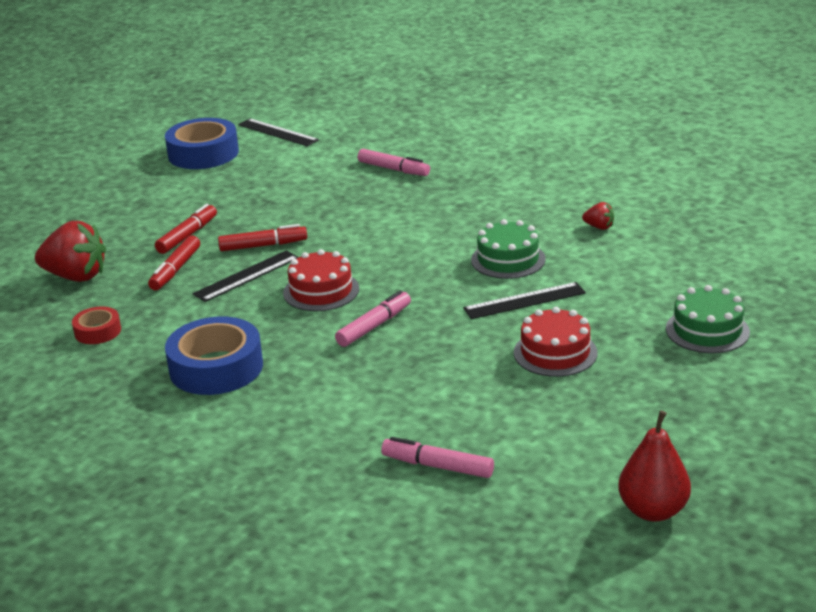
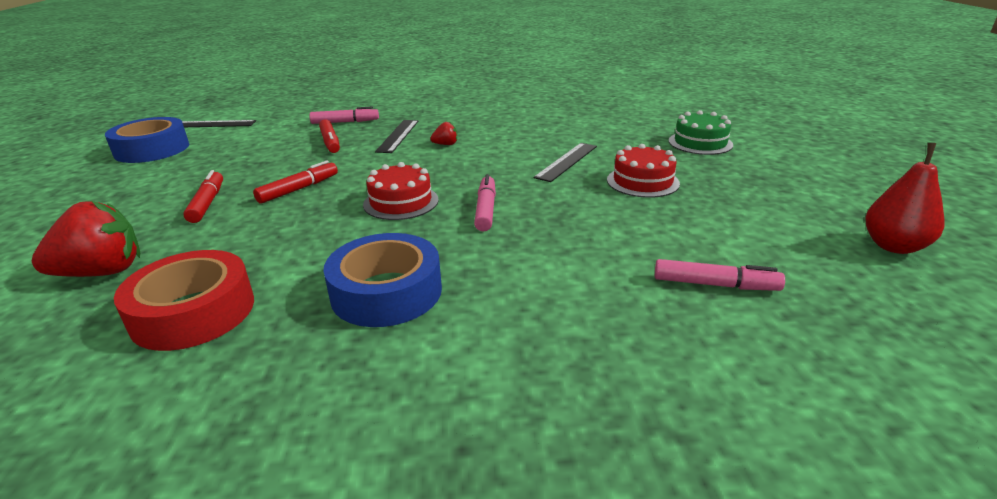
camera: 40 degrees left, 0 degrees up
red tape [72,307,121,344] -> red tape [114,250,254,351], size x1.93
red marker [148,235,200,290] -> red marker moved to [319,119,340,153]
black ruler [193,251,299,302] -> black ruler moved to [375,120,419,153]
pink marker [381,437,494,478] -> pink marker turned 150 degrees counterclockwise [655,259,785,291]
green cake [471,219,546,279] -> none
red strawberry [582,202,614,230] -> red strawberry moved to [430,122,457,145]

